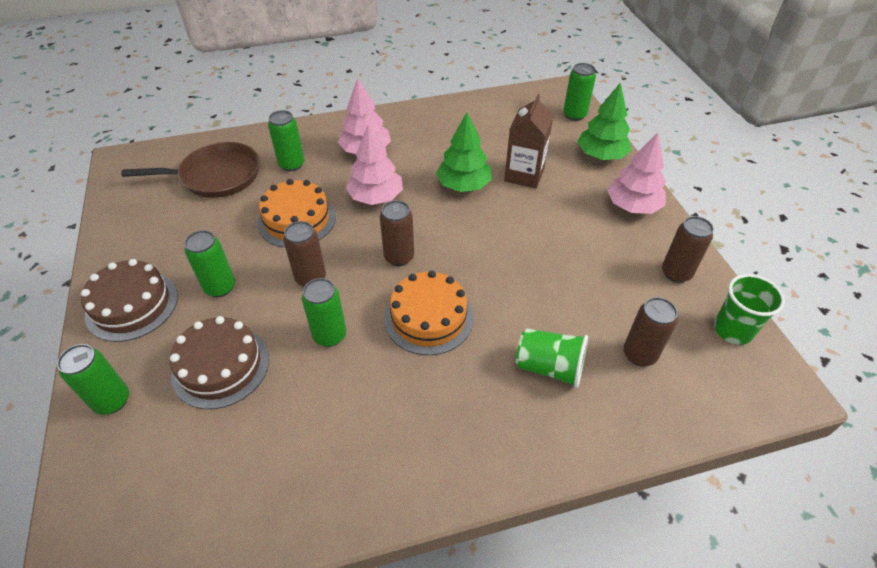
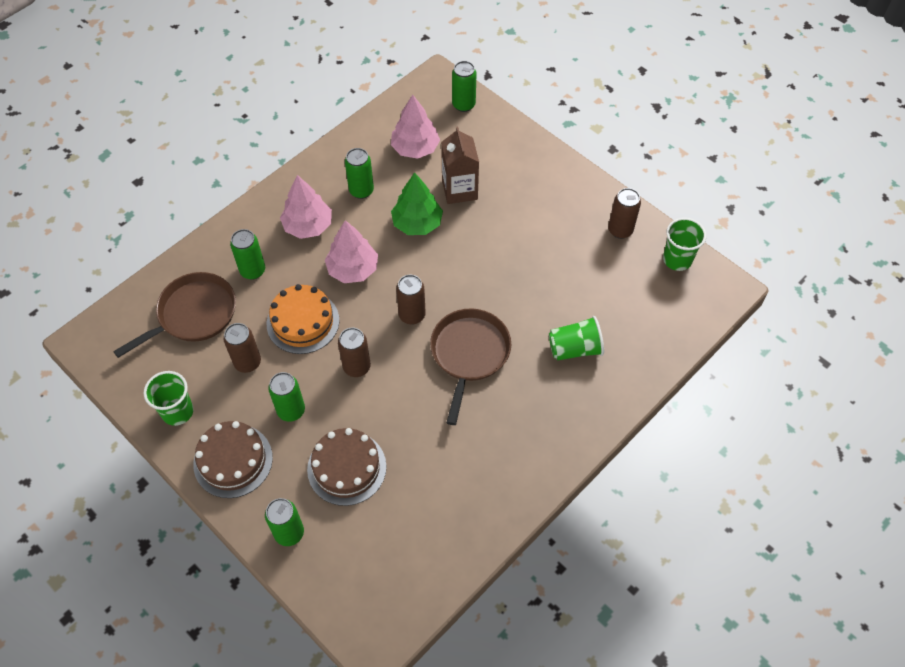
camera: 30 degrees left, 10 degrees up
green can [302,278,346,347] -> green can moved to [345,148,374,199]
orange cake [384,271,473,355] -> brown pan [430,308,511,425]
green tree [577,82,631,160] -> none
pink tree [607,133,666,214] -> pink tree moved to [391,95,440,159]
brown can [623,297,678,366] -> brown can moved to [224,323,261,373]
none -> green cup [144,371,194,426]

